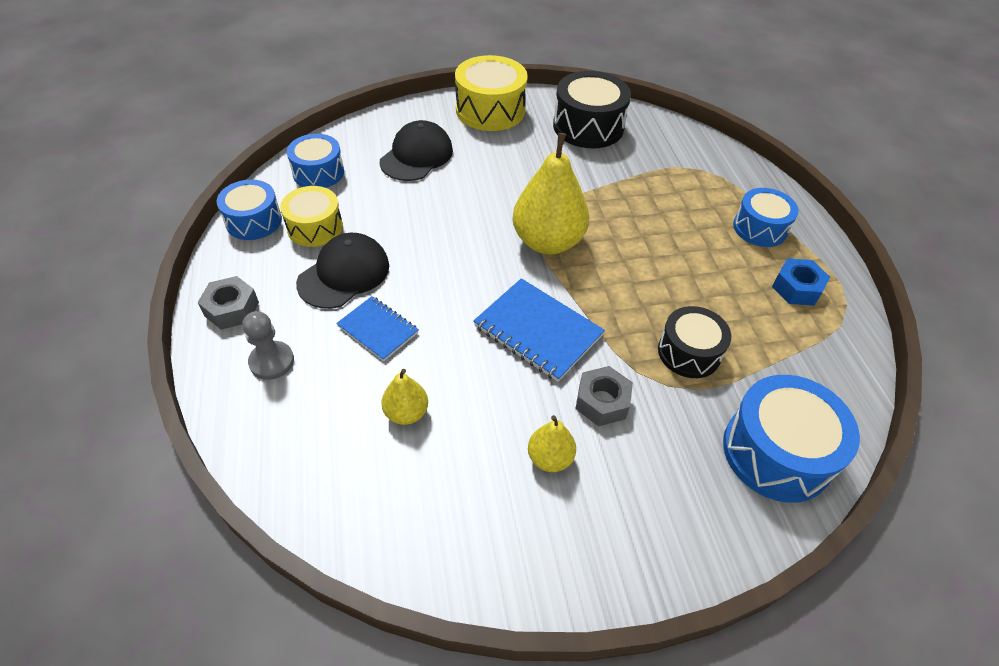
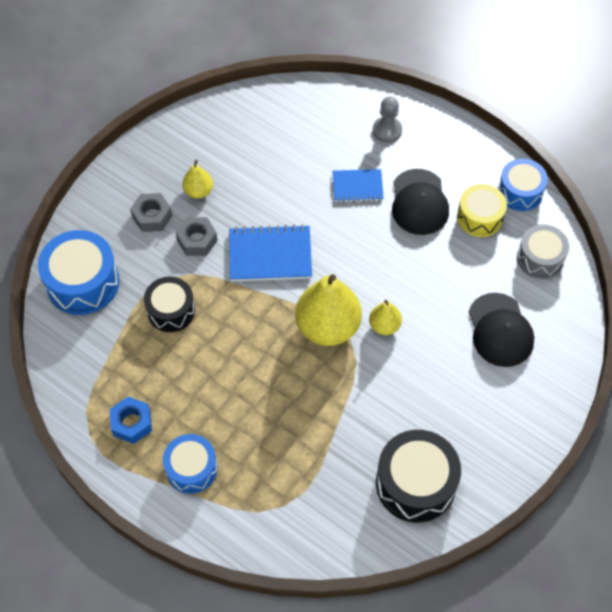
camera: 140 degrees right, 10 degrees up
grey nut [197,276,259,330] -> grey nut moved to [130,193,172,232]
blue drum [287,134,344,188] -> grey drum [517,224,569,279]
yellow pear [381,369,428,425] -> yellow pear moved to [369,300,402,335]
yellow drum [455,55,528,131] -> none

